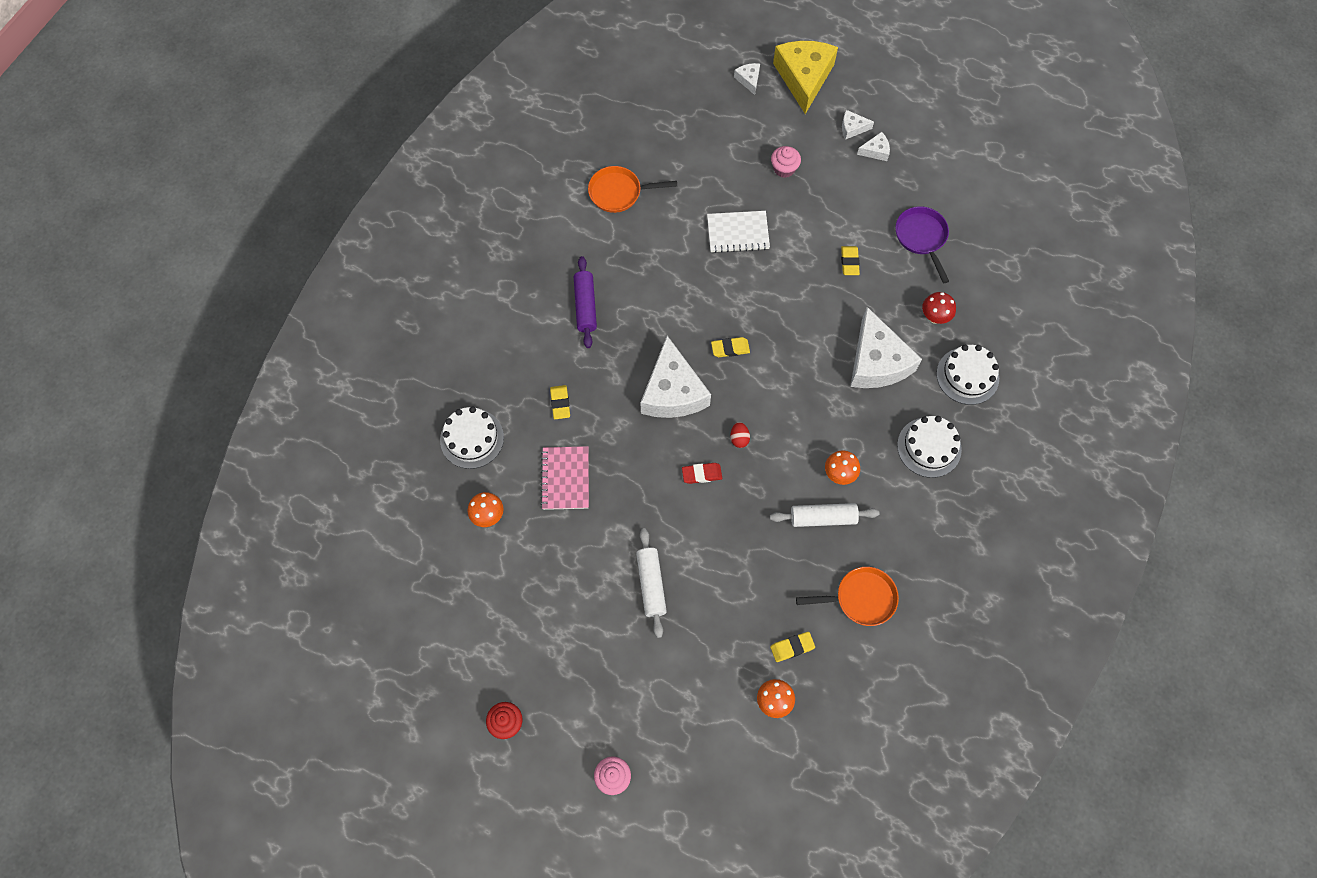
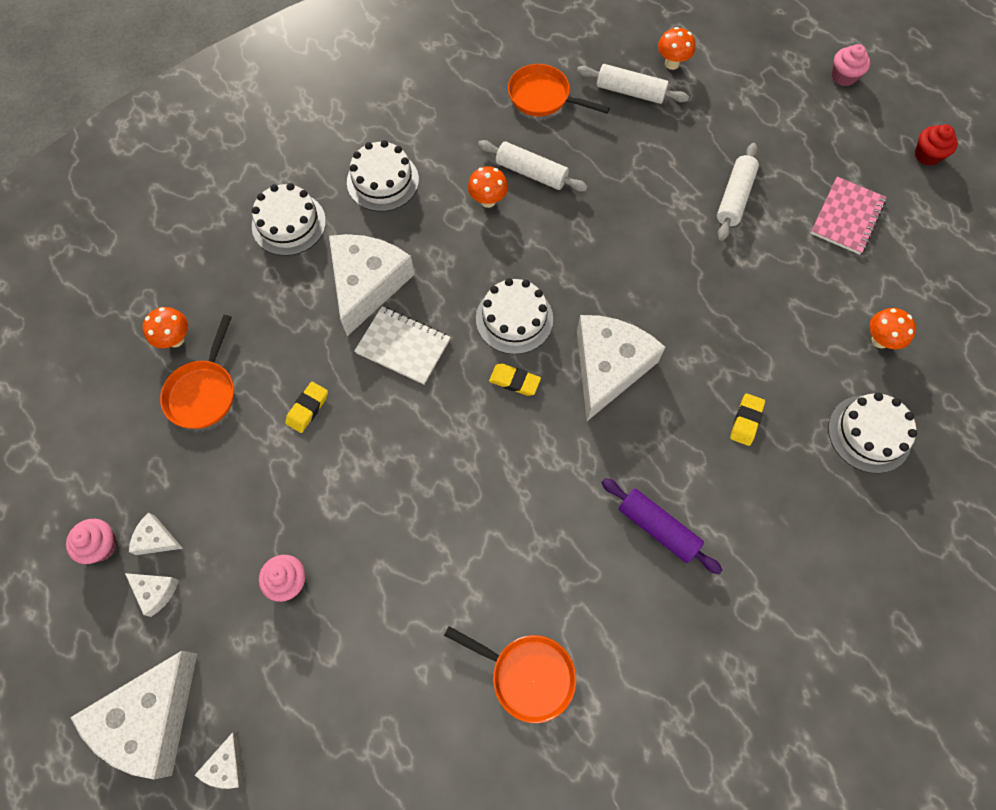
camera: 150 degrees left, 0 degrees up
pink notebook [540,446,589,510] -> pink notebook moved to [810,177,886,255]
purple rolling pin [574,256,597,348] -> purple rolling pin turned 75 degrees counterclockwise [601,478,722,574]
red eraser [682,463,722,484] -> none
white notebook [707,211,770,253] -> white notebook moved to [354,306,450,385]
red egg [730,422,750,448] -> none
yellow eraser [770,632,815,662] -> white rolling pin [577,64,689,104]
yellow cheese [773,41,838,114] -> white cheese [70,651,197,779]
purple pan [895,206,949,283] -> orange pan [160,315,234,429]
red mushroom [922,292,956,324] -> none
none -> pink cupcake [66,519,117,564]
none -> orange mushroom [143,307,188,348]
none -> white cake [476,278,553,354]

